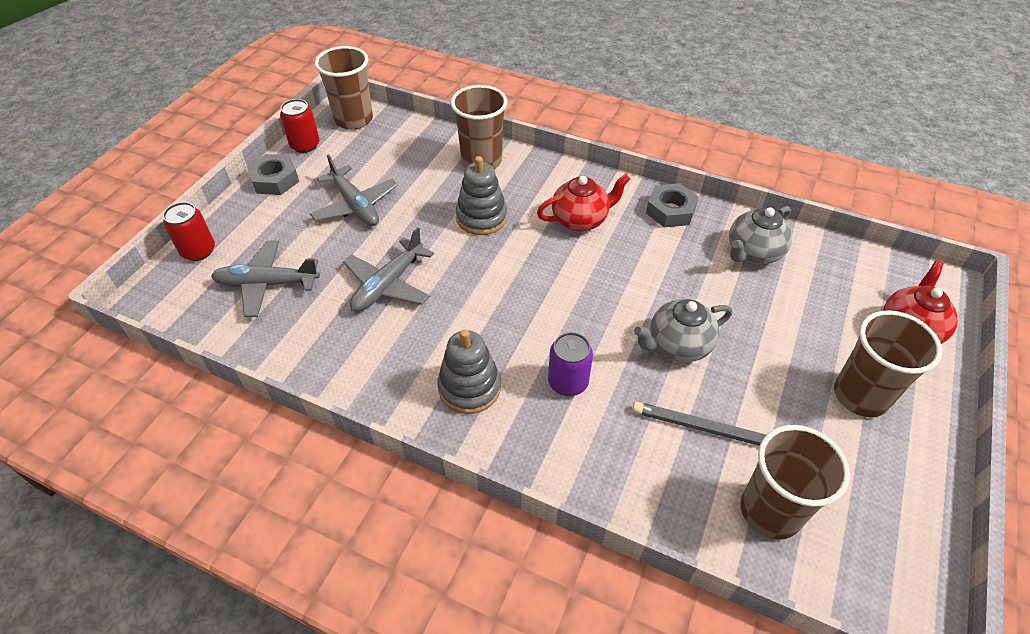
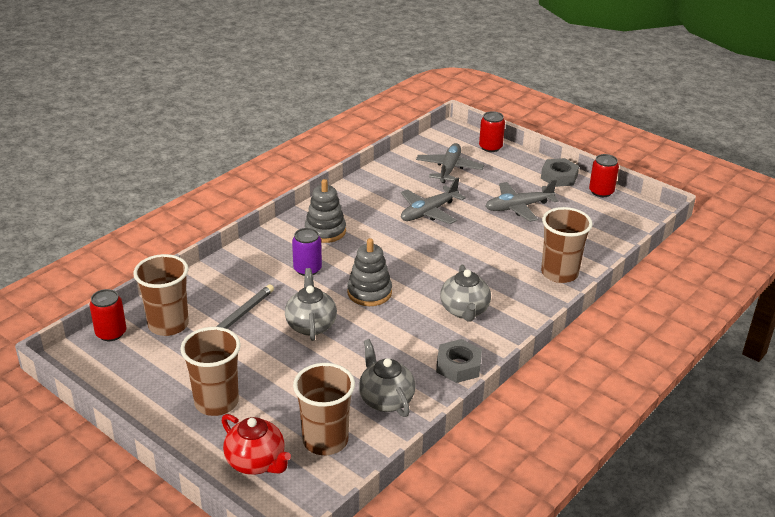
camera: 105 degrees right, 15 degrees down
brown cup [315,46,373,130] -> brown cup moved to [293,363,355,455]
grey plane [343,227,434,312] -> grey plane turned 90 degrees counterclockwise [401,178,466,224]
grey stacking toy [456,156,507,235] -> grey stacking toy moved to [347,238,392,306]
red teapot [537,174,630,232] -> grey teapot [440,265,491,322]
none -> red can [89,289,126,341]

